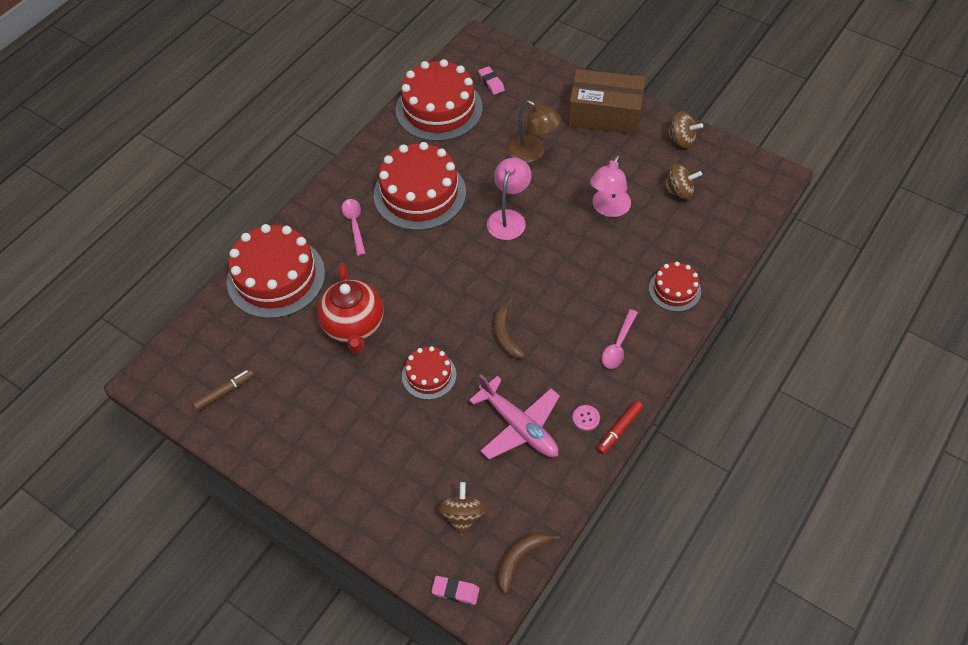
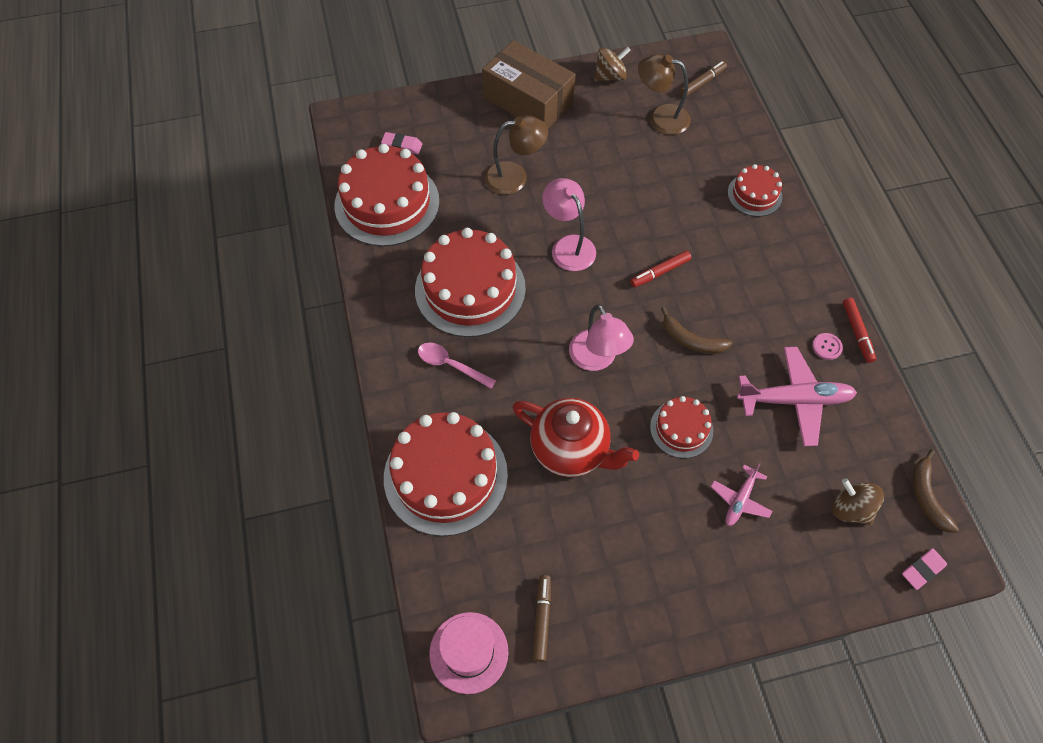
camera: 50 degrees left, 5 degrees up
brown box [568,69,645,134] -> brown box turned 75 degrees clockwise [482,40,576,128]
pink lamp [590,155,631,217] -> pink lamp moved to [569,304,634,371]
pink spoon [602,309,638,369] -> none
brown spinning top [662,163,702,199] -> brown lamp [638,54,691,135]
none -> pink hat [429,612,508,694]
none -> red marker [630,251,691,287]
none -> brown marker [680,61,727,97]
none -> pink plane [711,463,773,526]

